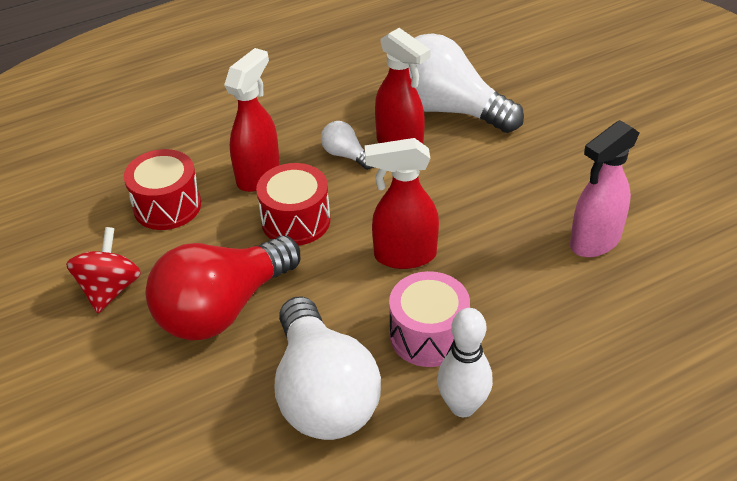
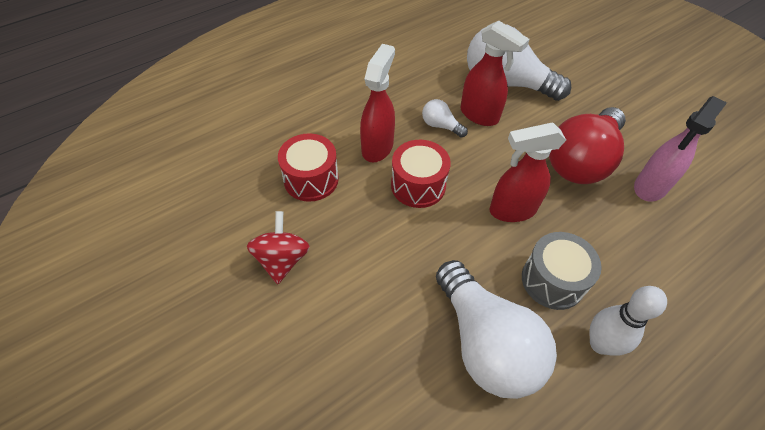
camera: 10 degrees left, 10 degrees up
red light bulb [145,236,300,341] -> red light bulb moved to [549,107,626,184]
pink drum [389,271,470,367] -> grey drum [522,232,602,310]

